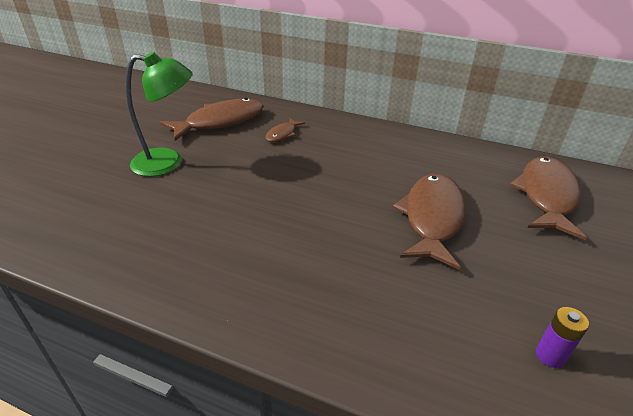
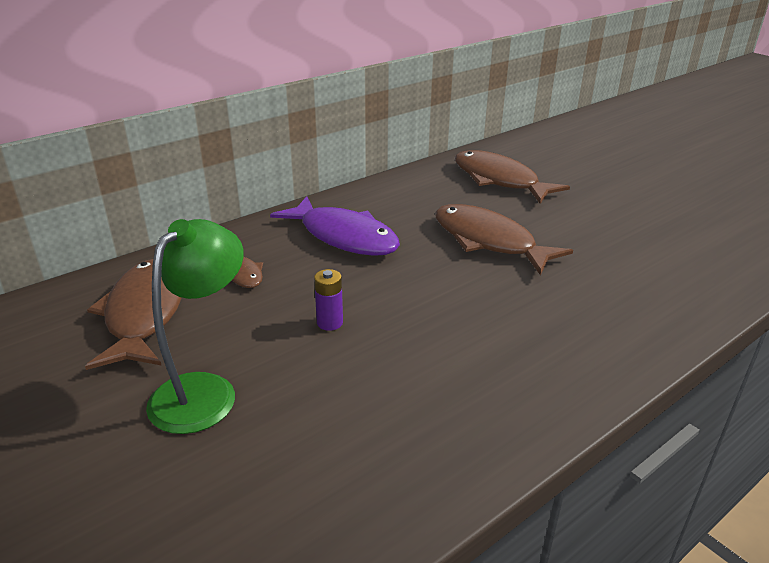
camera: 60 degrees left, 5 degrees down
purple battery [536,307,589,368] -> purple battery moved to [314,269,343,331]
none -> purple fish [270,197,400,256]

